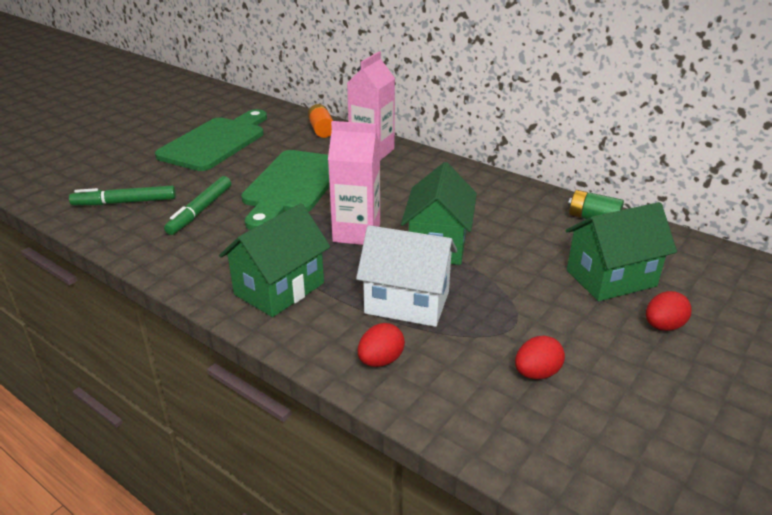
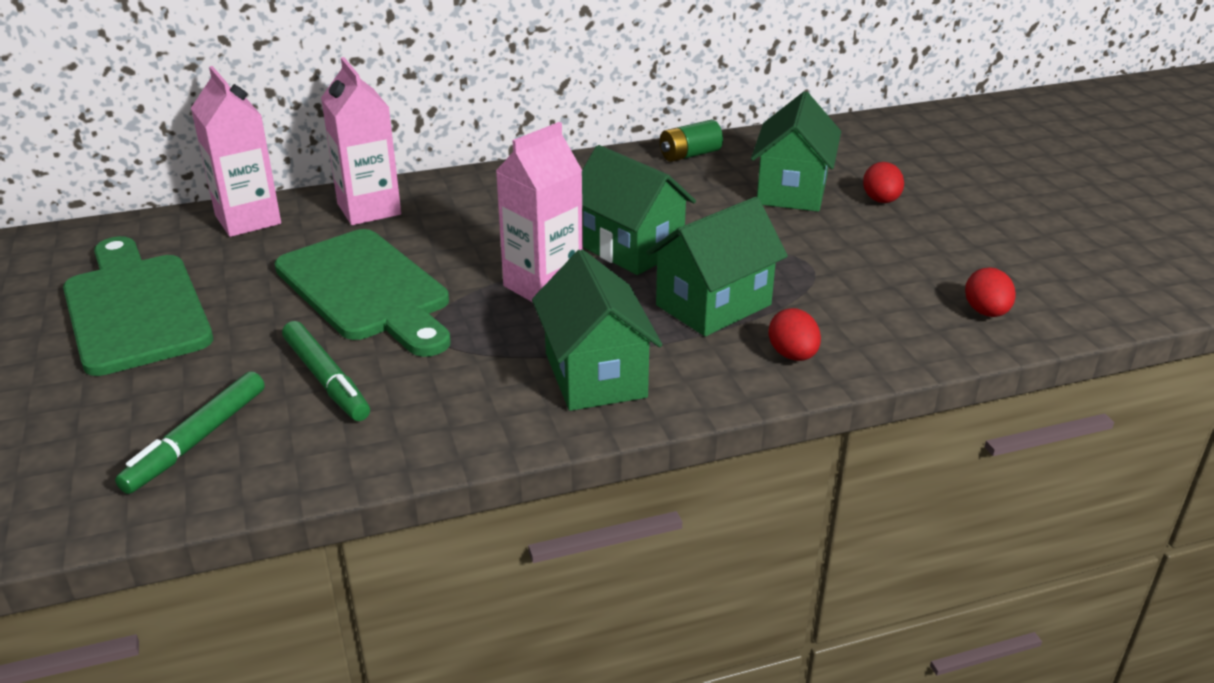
camera: 55 degrees left, 0 degrees up
orange battery [308,104,333,138] -> pink carton [191,66,281,237]
white house [356,225,457,327] -> green house [647,197,788,336]
red egg [515,336,565,379] -> red egg moved to [965,267,1016,317]

